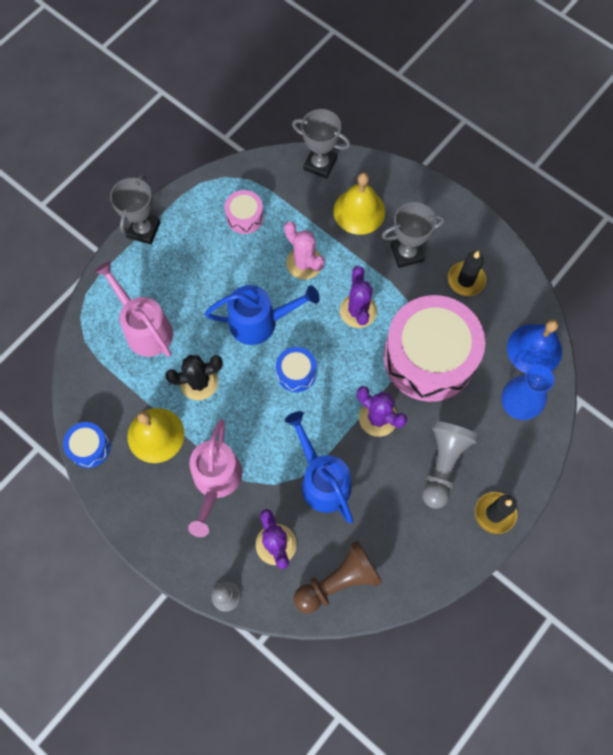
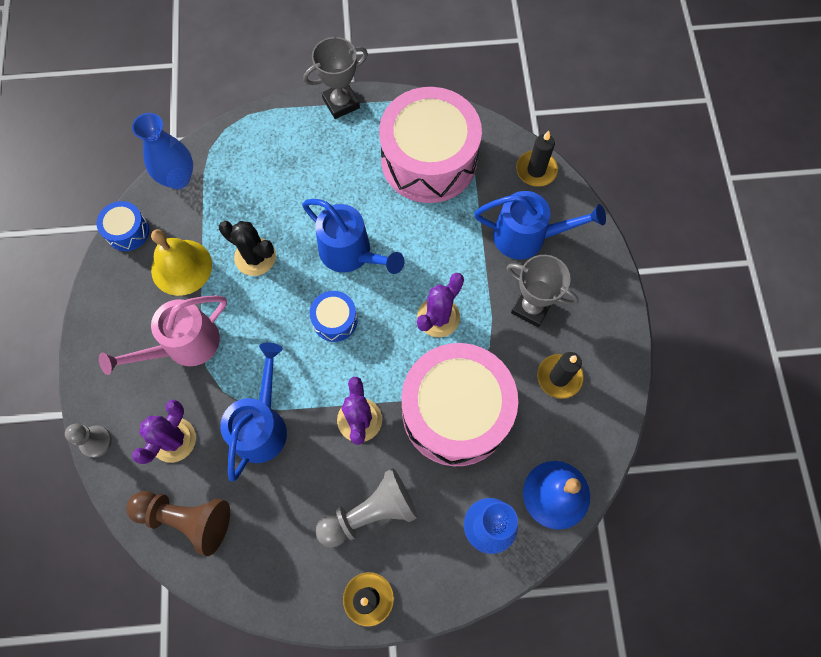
camera: 45 degrees right, 0 degrees up
pink watering can [94,261,173,357] -> none
pink drum [225,190,264,234] -> pink drum [379,87,482,203], size x2.31
pink cactus [284,222,325,280] -> none
grey trophy [292,109,351,179] -> black candle [516,131,558,187]
yellow bell [333,173,385,235] -> blue watering can [474,191,606,259]
none -> blue vase [132,113,193,189]

